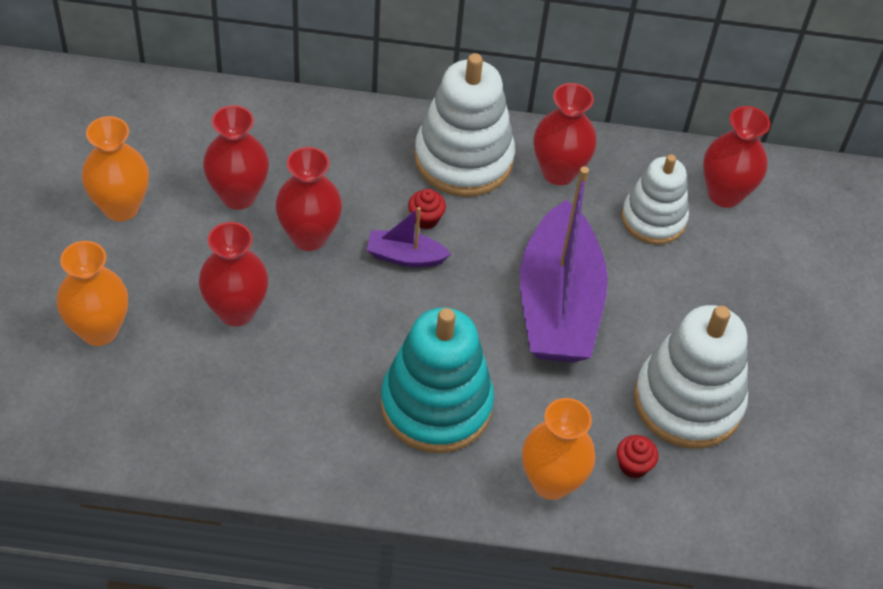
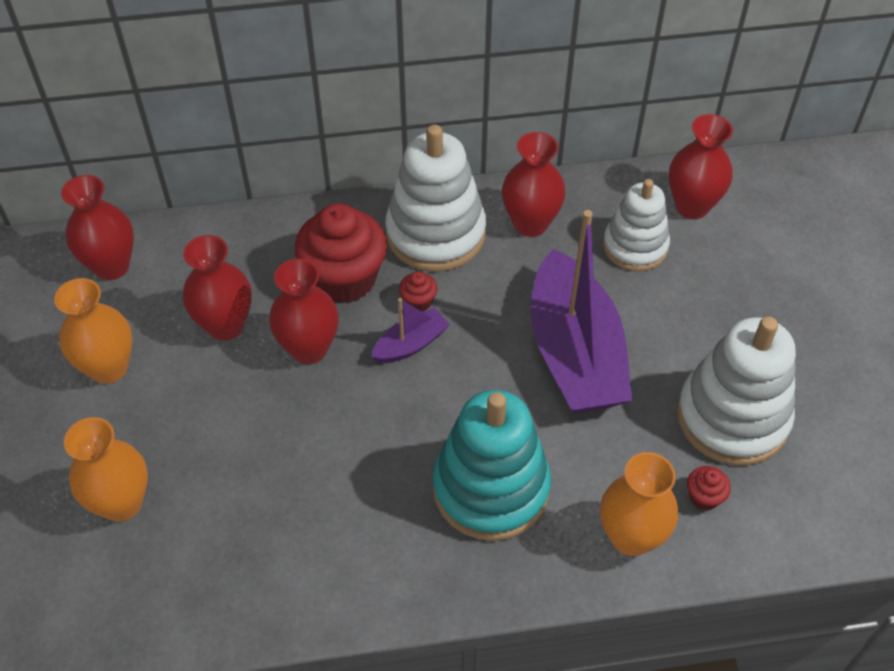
camera: 10 degrees left, 0 degrees up
red vase [199,222,269,326] -> red vase moved to [61,175,134,280]
purple boat [367,207,451,267] -> purple boat turned 150 degrees clockwise [371,298,450,363]
none -> red cupcake [295,203,387,303]

